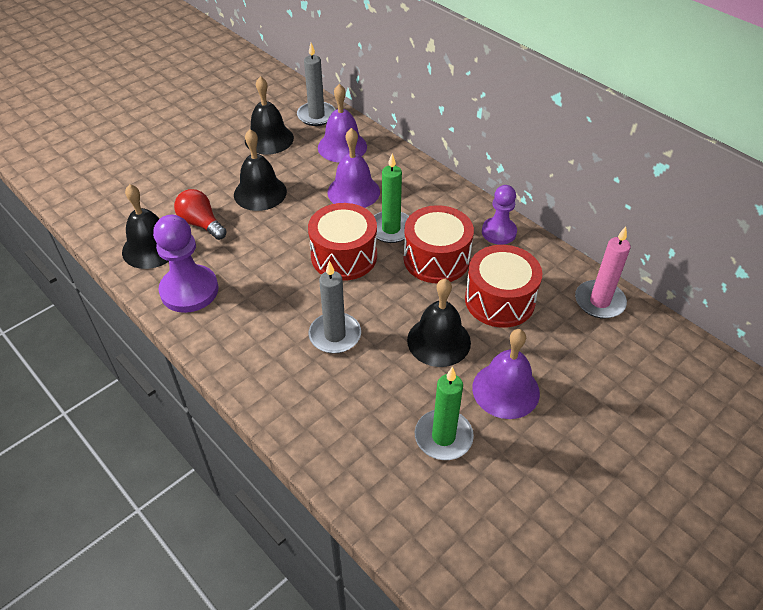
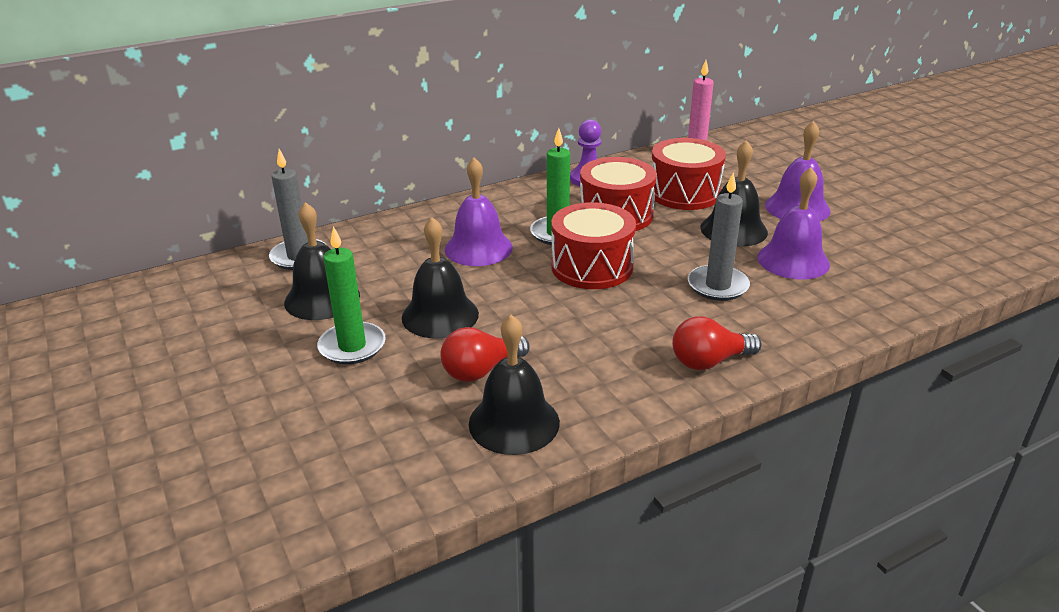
camera: 75 degrees left, 15 degrees down
purple pawn [153,215,218,313] -> none
purple bell [318,84,367,162] -> purple bell moved to [757,167,830,280]
green candle [415,367,474,460] -> green candle moved to [317,226,386,364]
none -> red light bulb [672,316,762,370]

